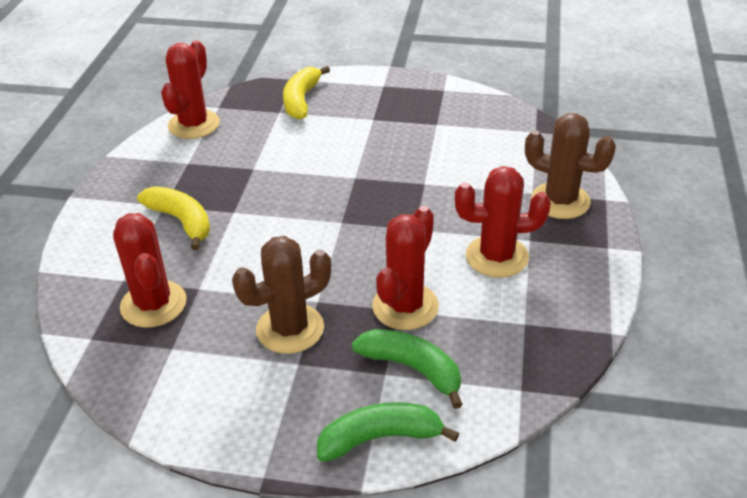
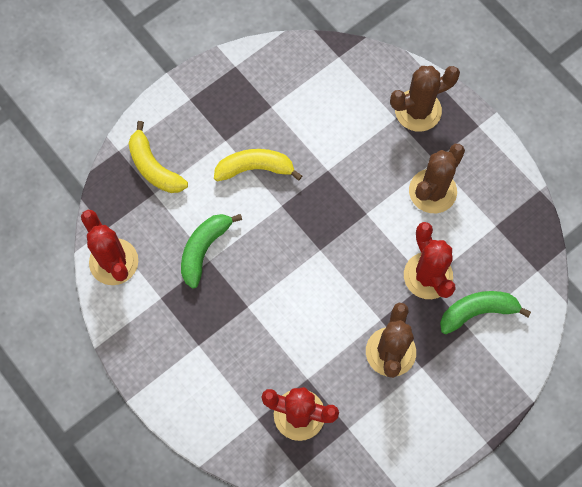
camera: 50 degrees left, 30 degrees up
yellow banana [137,186,210,250] -> yellow banana moved to [214,149,302,181]
green banana [317,402,459,462] -> green banana moved to [181,214,242,289]
red cactus [455,166,551,278] -> brown cactus [409,144,465,213]

